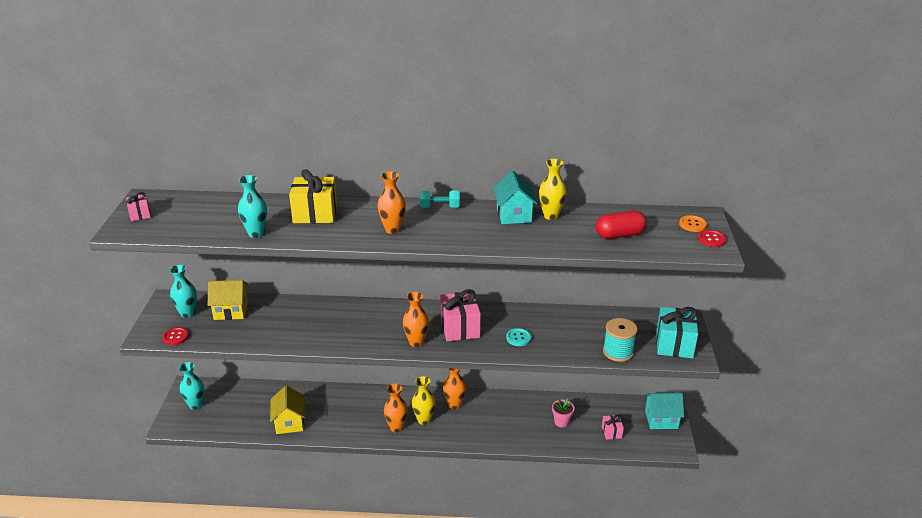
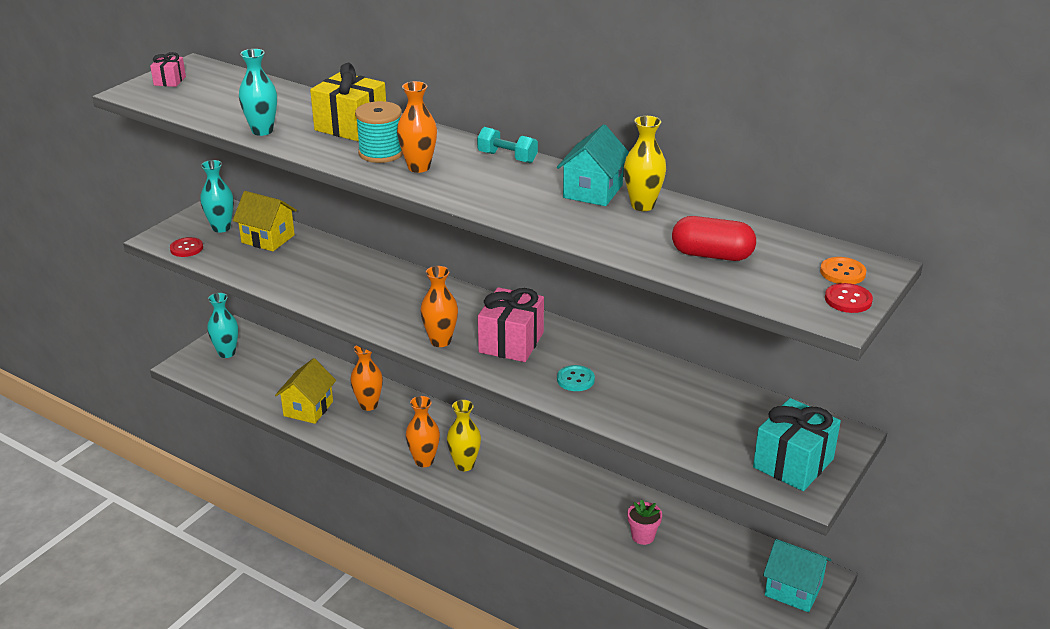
camera: 30 degrees right, 0 degrees up
orange vase [443,368,466,410] -> orange vase moved to [350,345,383,411]
pink gift [602,415,624,440] -> none
turquoise spool [603,318,637,362] -> turquoise spool moved to [355,101,403,163]

